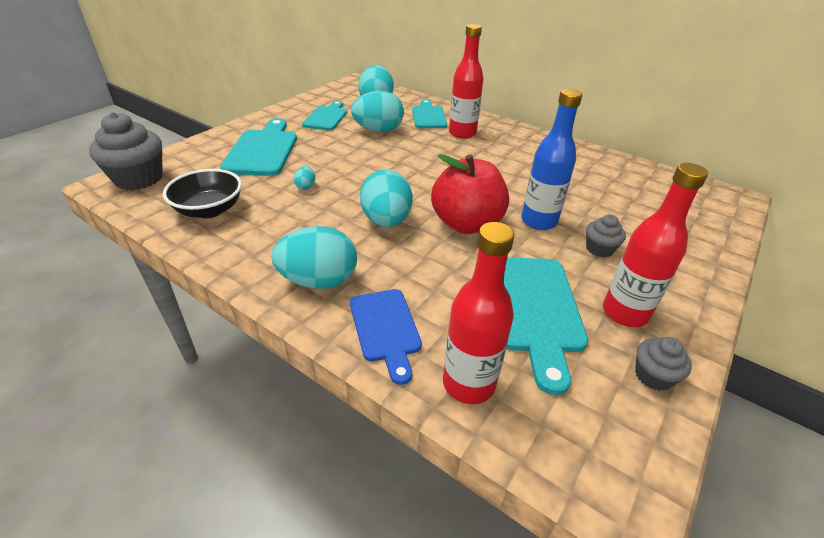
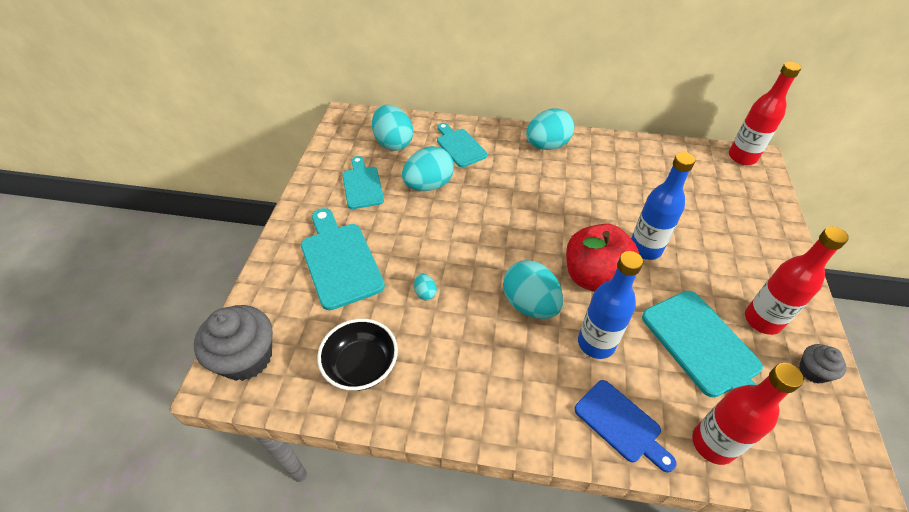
camera: 25 degrees left, 10 degrees up
turquoise egg [271,226,357,289] -> turquoise egg moved to [526,108,574,150]
red bottle [449,24,483,139] -> red bottle moved to [729,62,801,165]
grey cupcake [586,214,626,257] -> none
none -> blue bottle [578,251,643,359]

